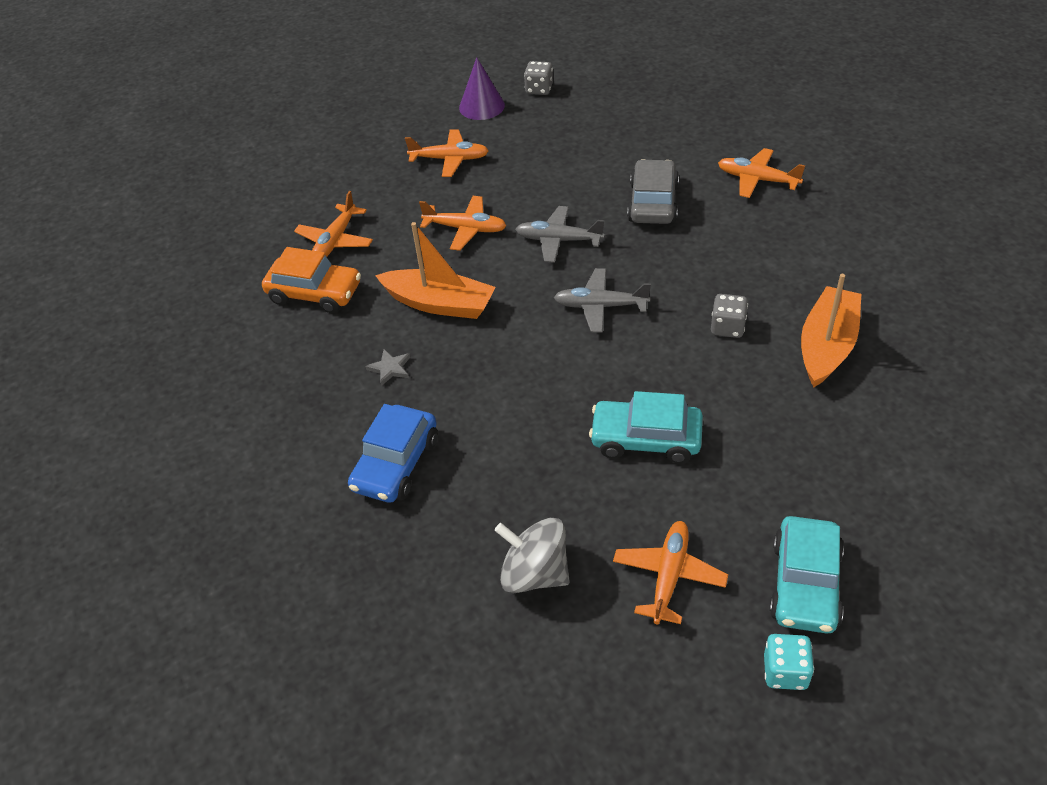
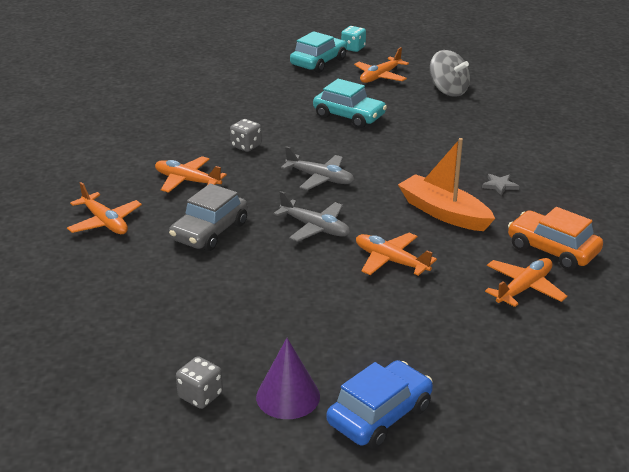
camera: 160 degrees left, 15 degrees down
blue car [348,404,438,503] -> blue car moved to [327,360,433,449]
orange plane [405,129,489,177] -> orange plane moved to [155,156,227,193]
orange boat [801,274,861,387] -> none

